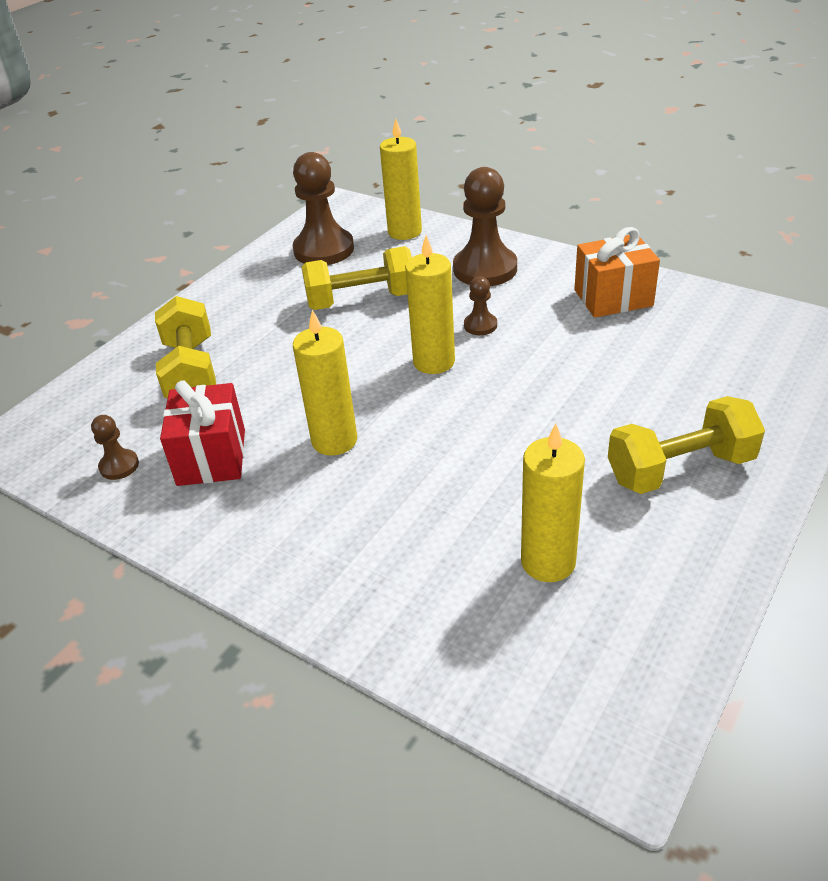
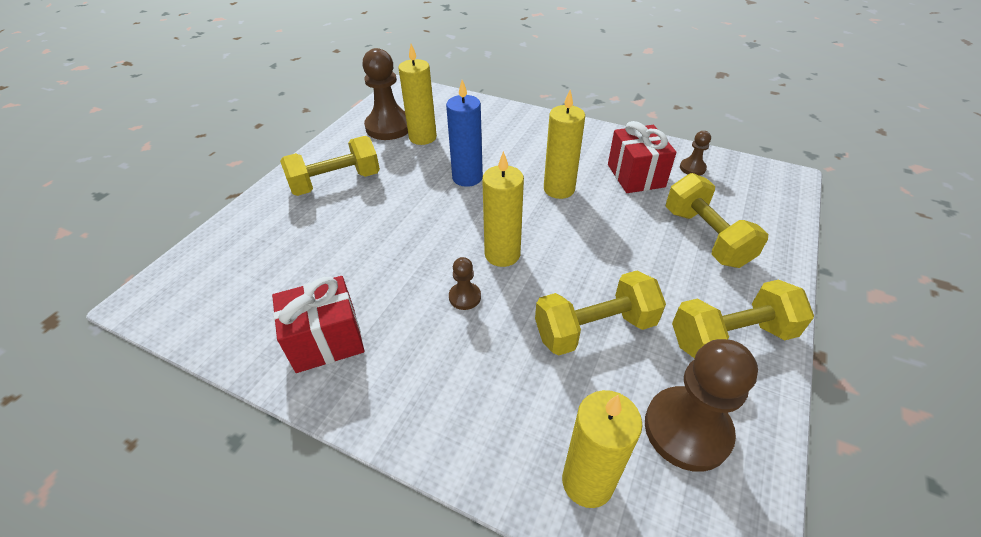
camera: 170 degrees right, 5 degrees up
brown pawn [453,167,517,286] -> brown pawn moved to [362,48,408,140]
orange gift [574,227,660,318] -> red gift [272,276,364,373]
none -> blue candle [446,80,483,187]
none -> yellow dumbbell [672,279,814,358]

